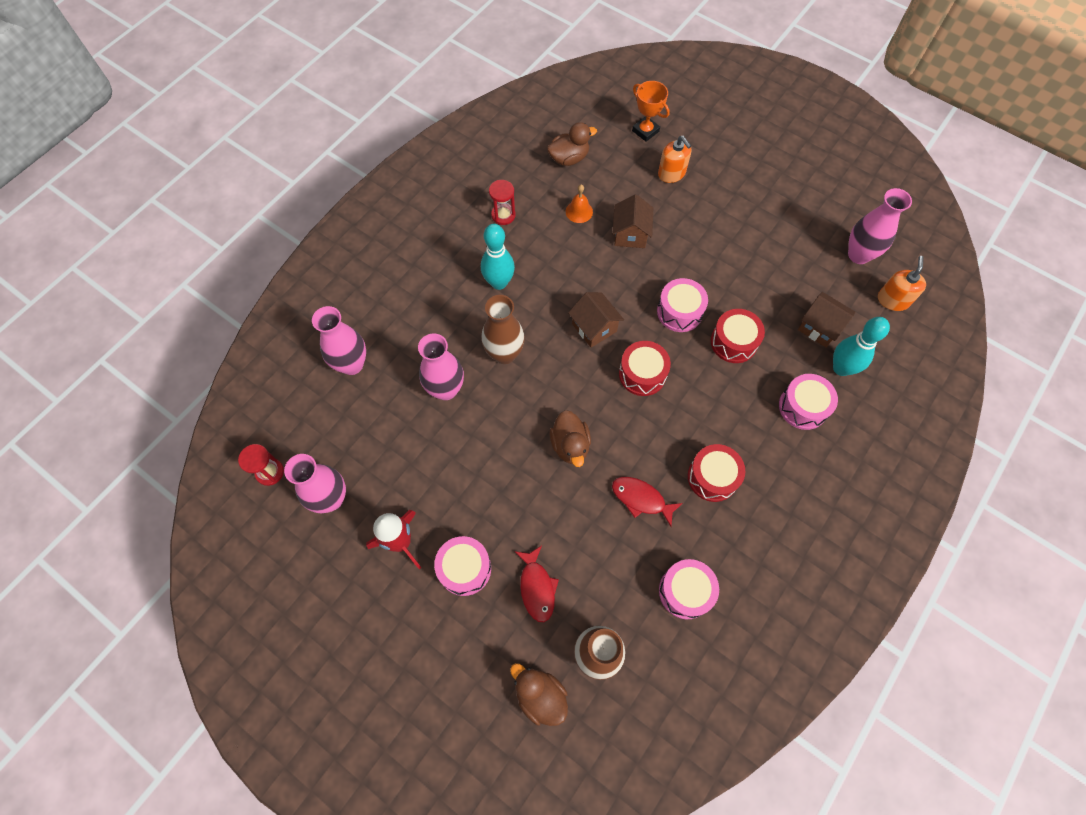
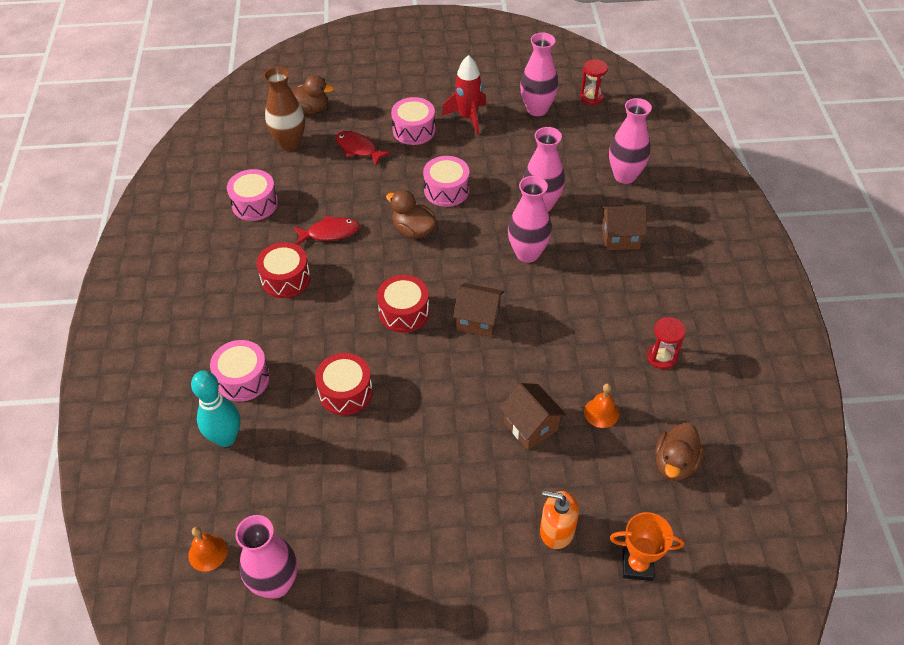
camera: 140 degrees right, 15 degrees down
turquoise bowling pin [481,224,515,290] -> none
brown vase [481,295,525,364] -> pink vase [508,176,552,263]
pink drum [657,278,708,332] -> pink drum moved to [423,156,469,207]
brown house [798,292,855,348] -> brown house moved to [601,205,647,250]
orange soap dispenser [878,256,926,311] -> orange bell [188,527,227,572]

